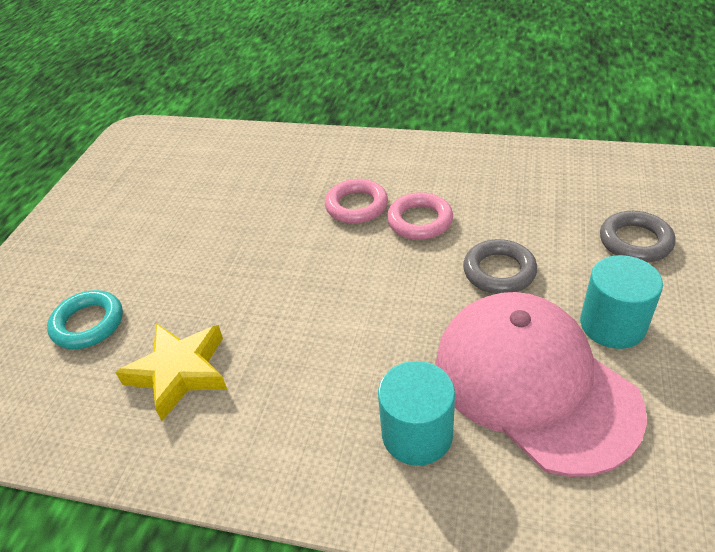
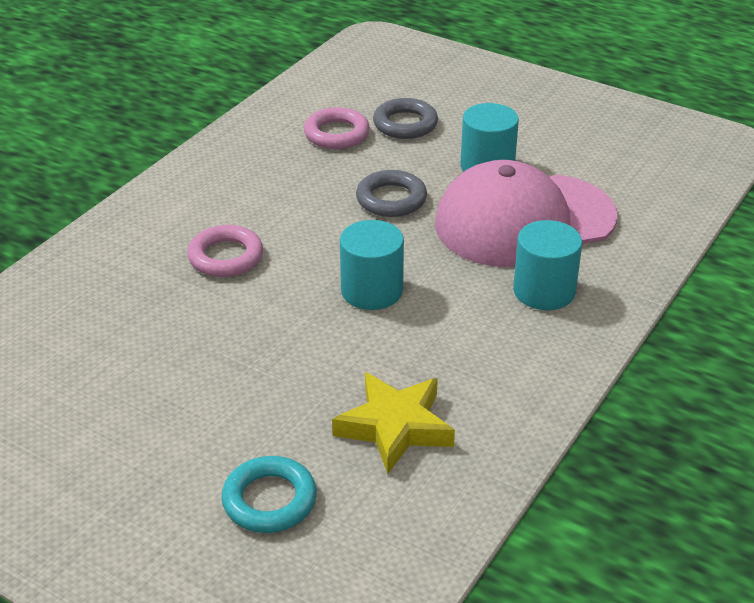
camera: 75 degrees left, 5 degrees down
pink ring [387,192,453,240] -> pink ring moved to [304,107,370,149]
none -> turquoise cylinder [340,220,404,310]

